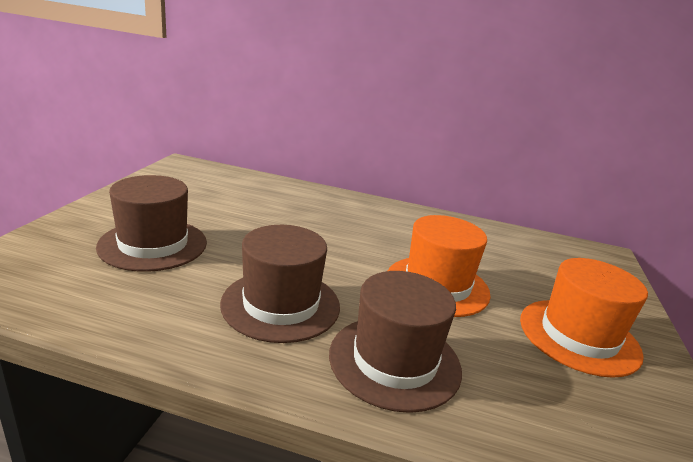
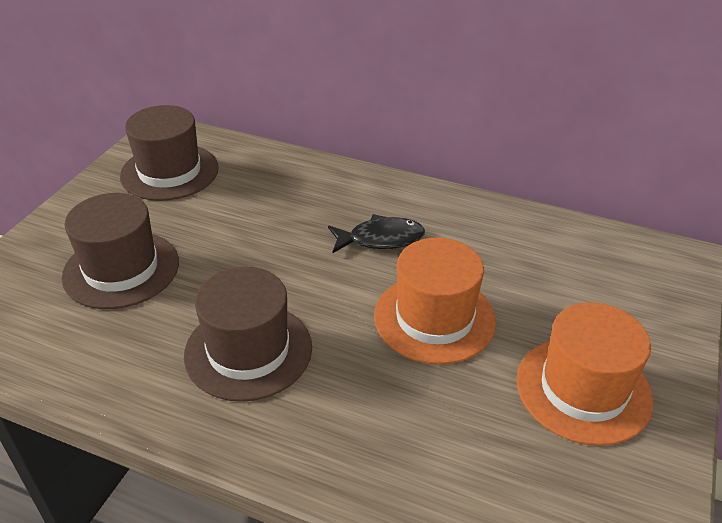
camera: 10 degrees right, 15 degrees up
brown hat [329,271,462,413] -> brown hat moved to [120,105,219,201]
none -> black fish [328,214,425,253]

